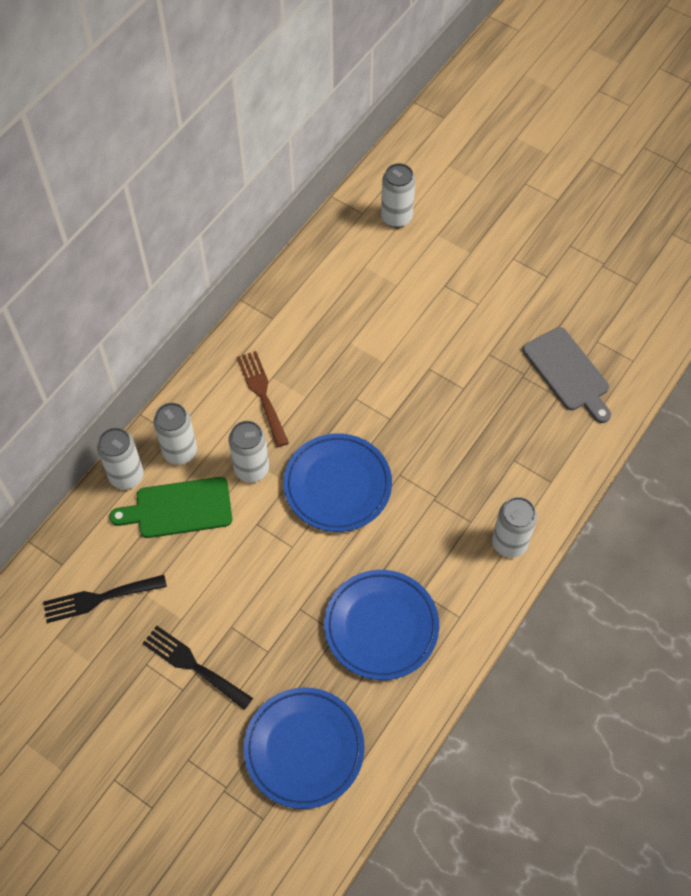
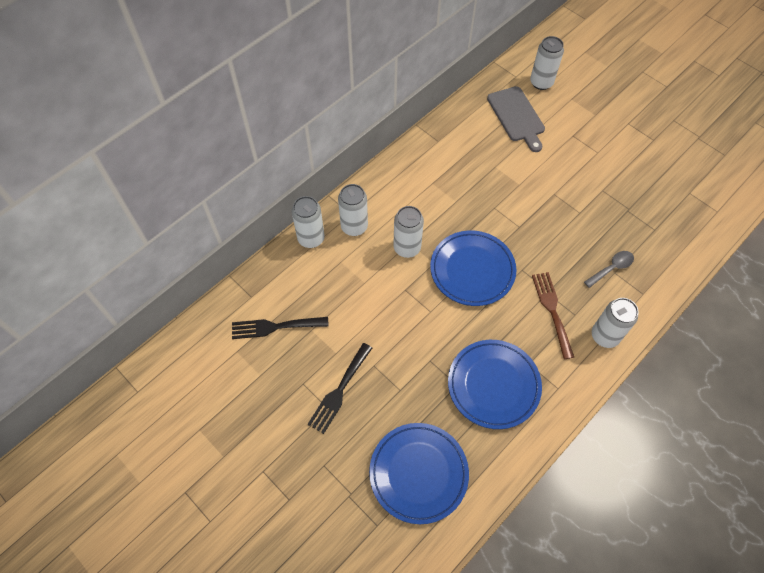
camera: 10 degrees right, 0 degrees up
green cutting board [109,477,232,538] -> none
black fork [142,626,253,710] -> black fork turned 105 degrees counterclockwise [308,343,372,434]
brown fork [237,351,289,447] -> brown fork moved to [532,272,574,359]
grey cutting board [523,327,611,423] -> grey cutting board moved to [487,86,545,152]
none -> grey spoon [584,251,634,288]

